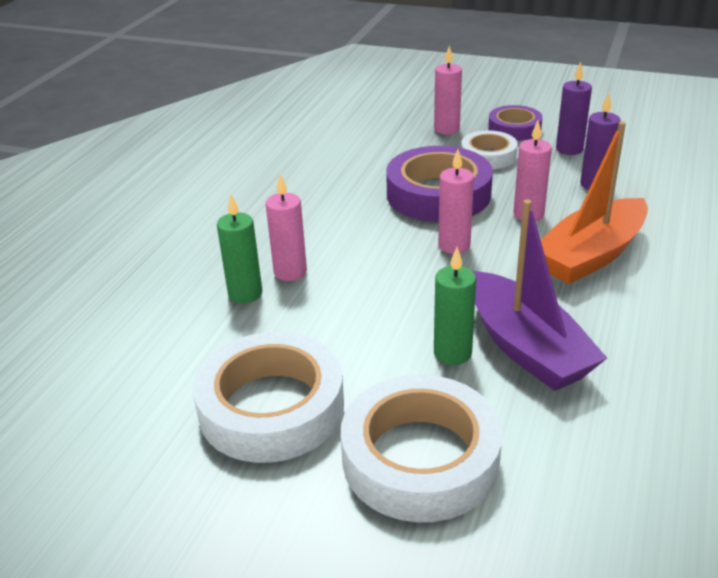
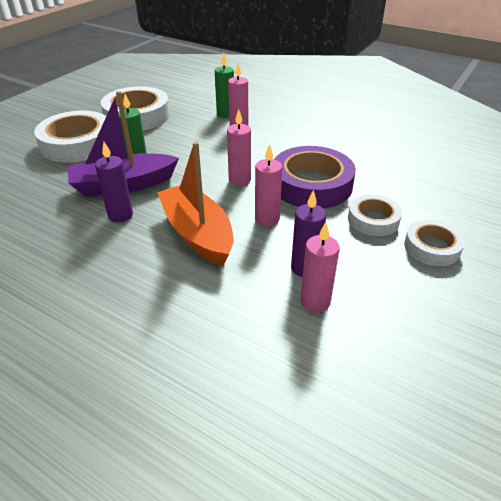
camera: 100 degrees right, 5 degrees up
pink candle [434,46,462,135] -> pink candle moved to [300,222,340,312]
purple tape [488,105,542,141] -> white tape [404,220,465,266]
purple candle [556,62,592,155] -> purple candle moved to [95,142,133,222]

